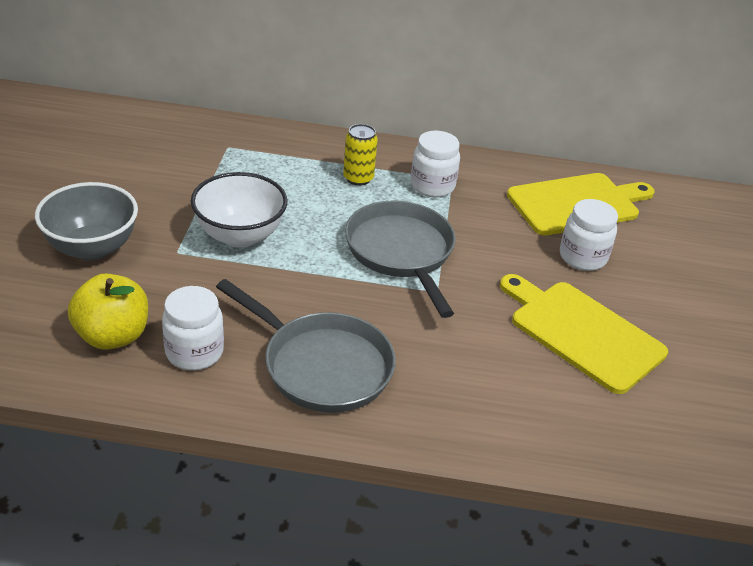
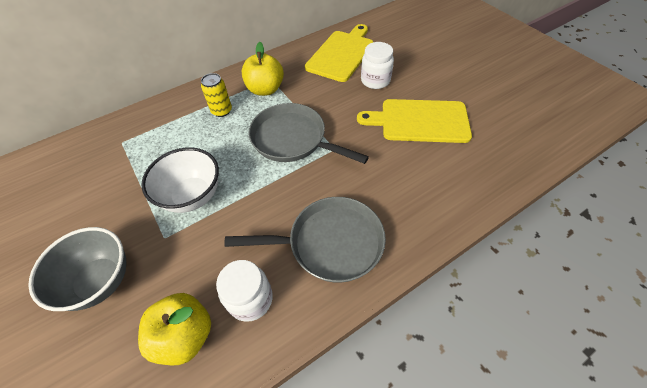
camera: 35 degrees left, 15 degrees up
white jar [411,131,460,197] -> yellow apple [242,42,284,96]

